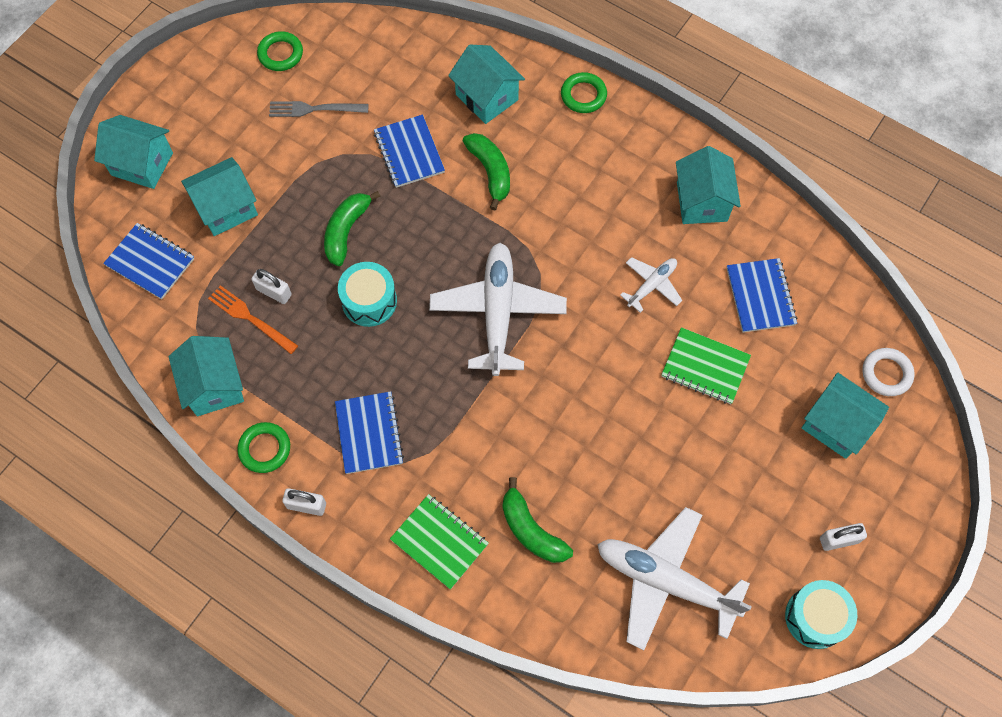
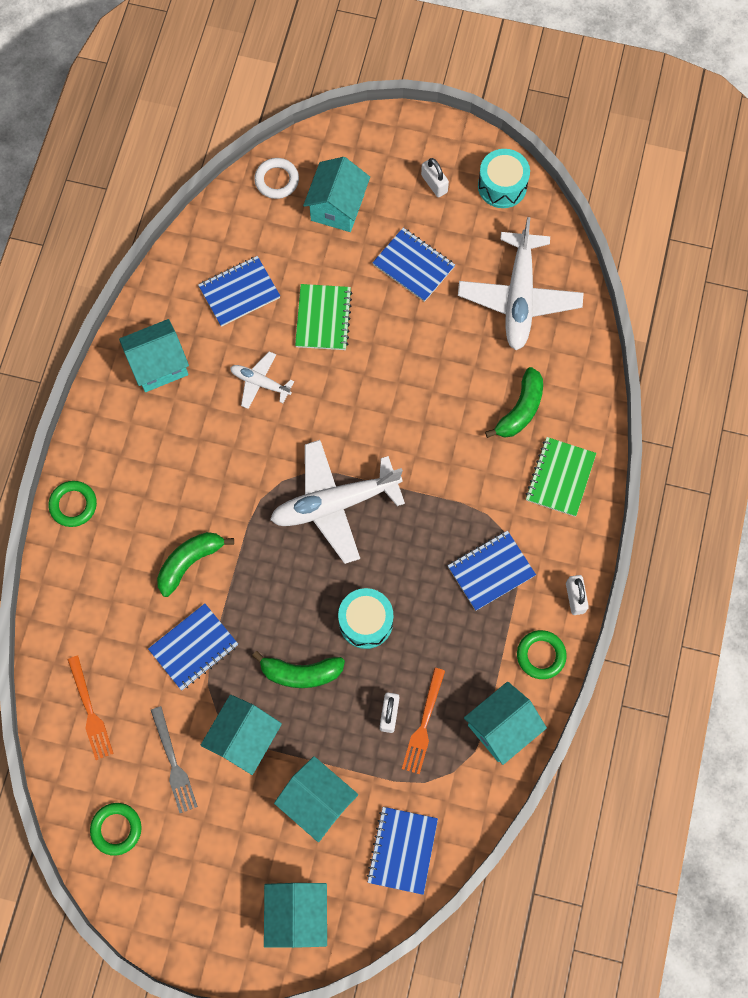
camera: 110 degrees left, 5 degrees up
turquoise house [448,45,525,124] -> turquoise house moved to [201,695,282,775]
none -> orange fork [67,655,114,760]
none -> blue notebook [372,228,455,302]

